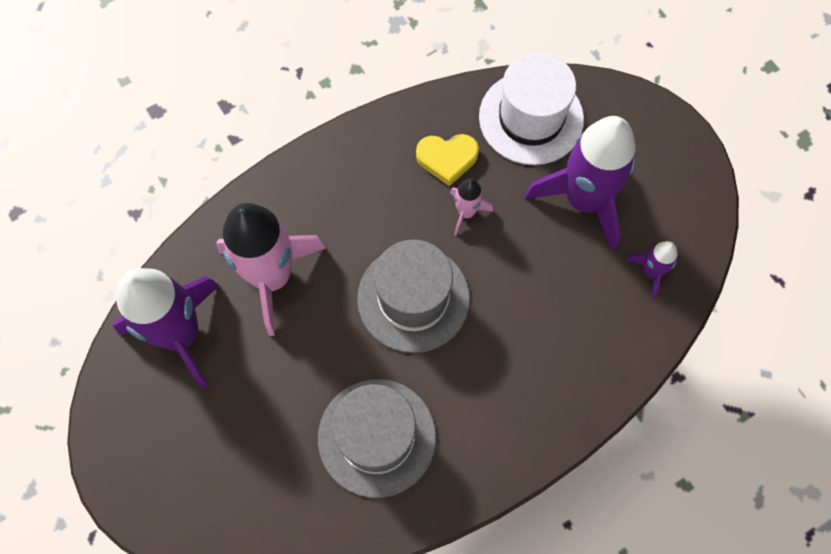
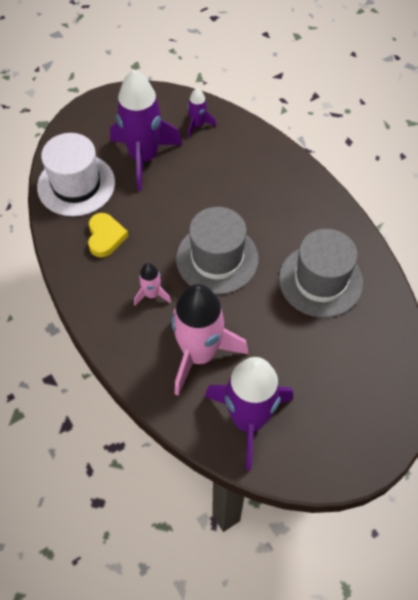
camera: 90 degrees left, 10 degrees down
pink rocket [450,178,493,235] -> pink rocket moved to [134,263,171,306]

